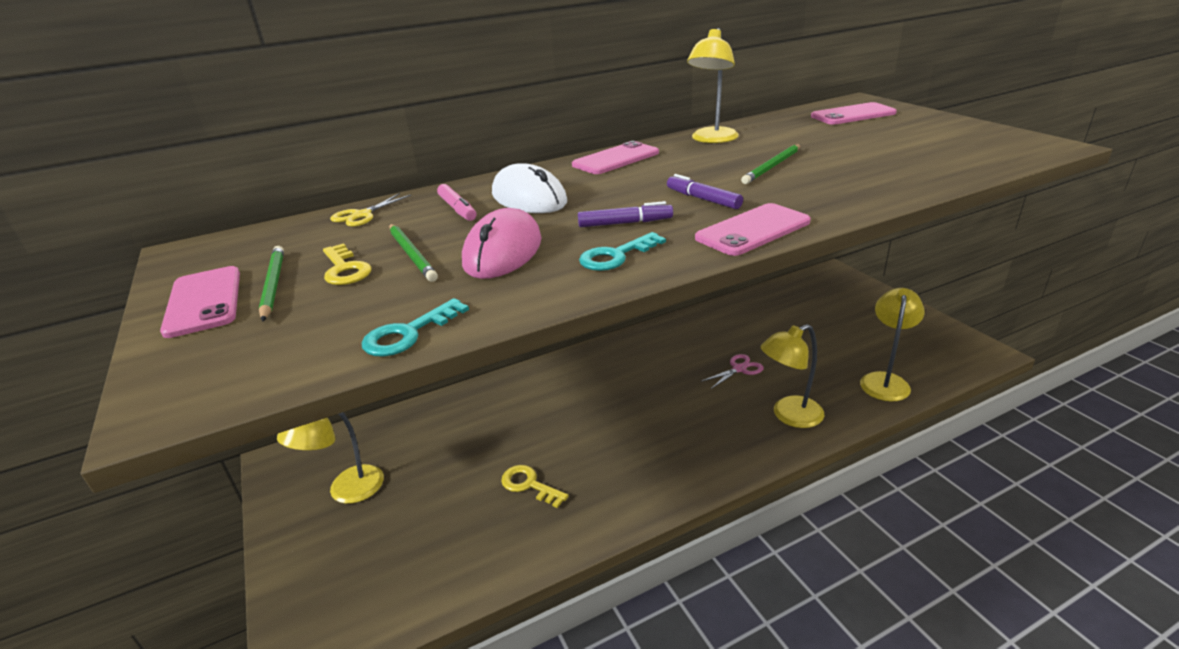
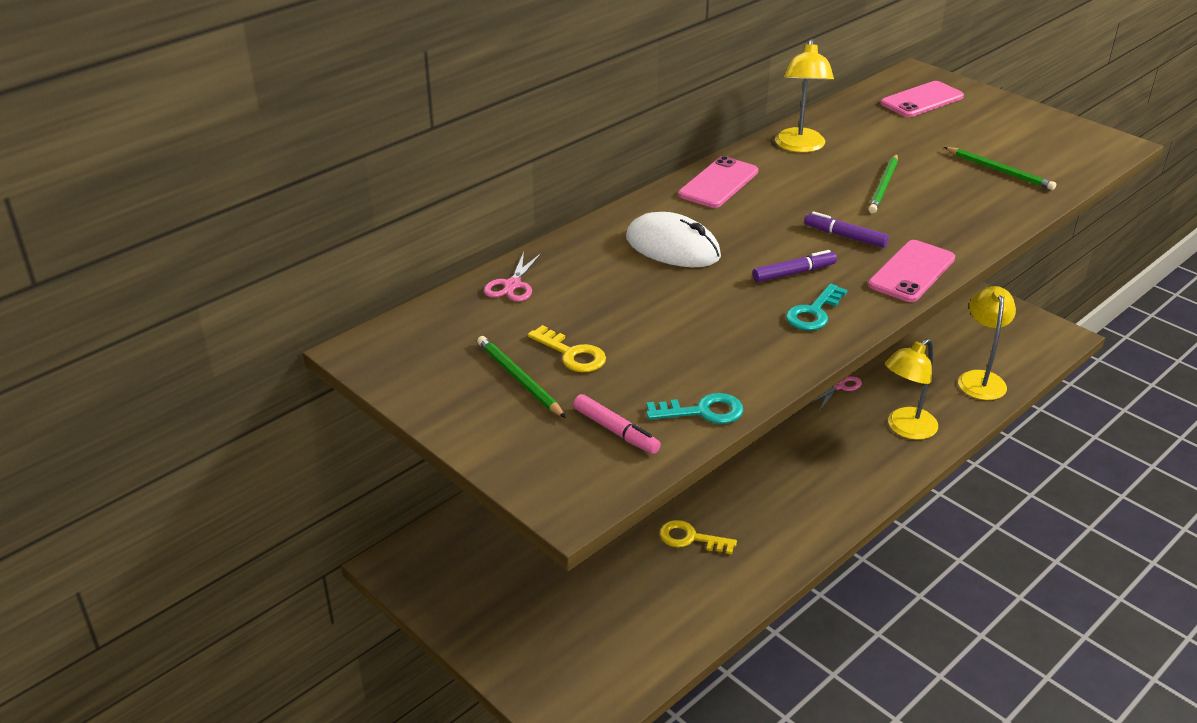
camera: 20 degrees left, 5 degrees up
pink phone [160,266,240,338] -> none
yellow lamp [277,412,384,504] -> none
yellow scissors [330,193,411,227] -> pink scissors [484,252,542,302]
turquoise key [362,298,469,357] -> turquoise key turned 120 degrees counterclockwise [646,393,743,424]
green pencil [389,224,438,282] -> green pencil moved to [944,147,1056,190]
pink marker [437,184,476,221] -> pink marker moved to [573,394,661,454]
pink mouse [462,208,542,279] -> none

